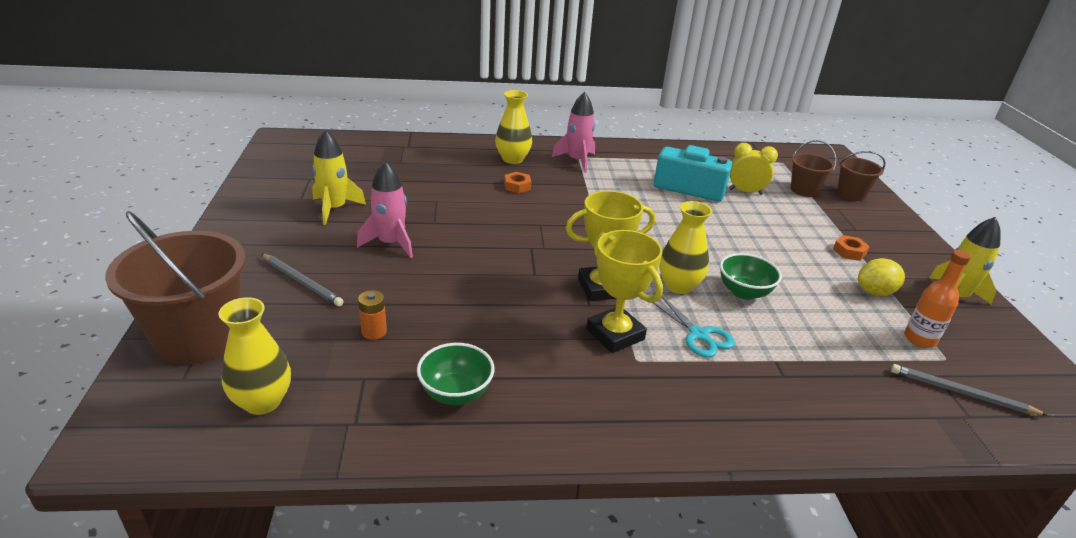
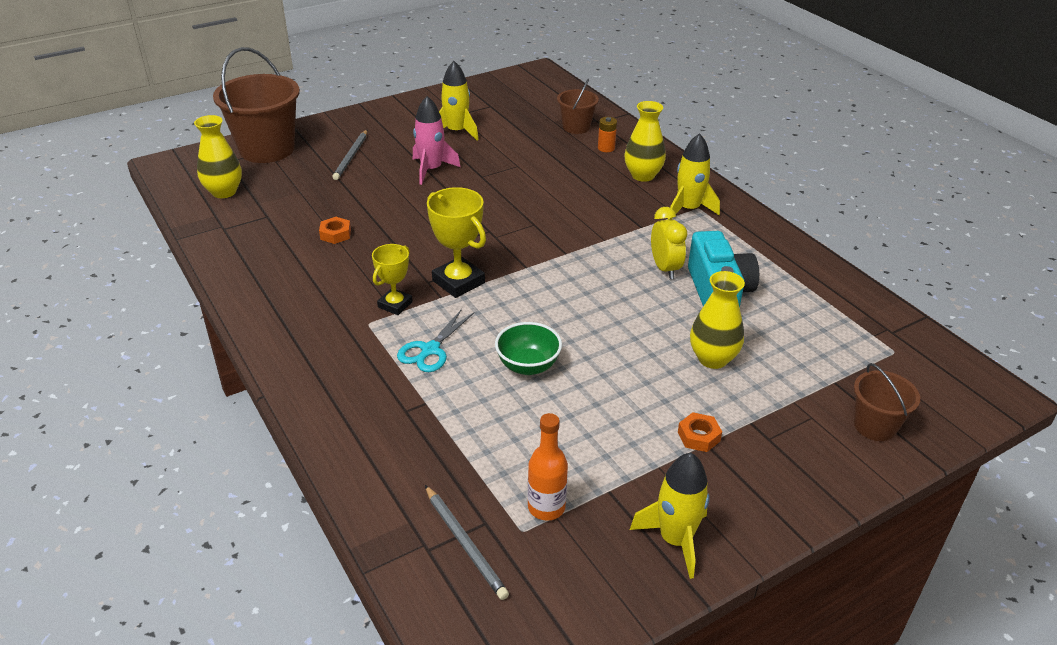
camera: 65 degrees right, 5 degrees up
orange battery [358,290,387,340] -> orange battery moved to [598,117,617,152]
green bowl [417,343,495,405] -> none
orange nut [504,172,531,193] -> orange nut moved to [319,217,351,244]
pink rocket [552,92,595,173] -> yellow rocket [668,133,720,219]
yellow trophy [586,230,663,353] -> yellow trophy [372,244,413,315], size x0.64
yellow vase [659,201,712,294] -> yellow vase moved to [690,271,745,369]
yellow clock [729,143,778,195] -> yellow clock moved to [651,207,687,279]
brown bucket [791,140,836,197] -> brown bucket moved to [557,79,599,134]
yellow lemon [858,258,905,296] -> none
grey pencil [891,364,1048,416] -> grey pencil turned 150 degrees clockwise [425,485,509,600]

